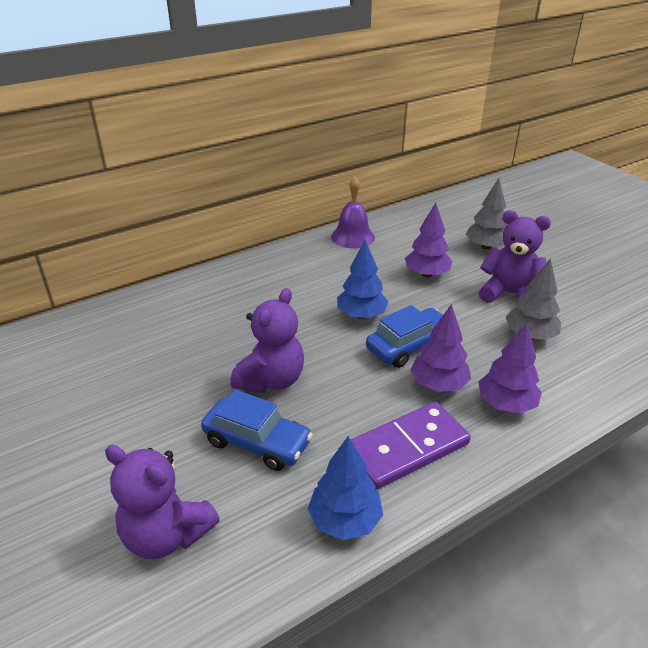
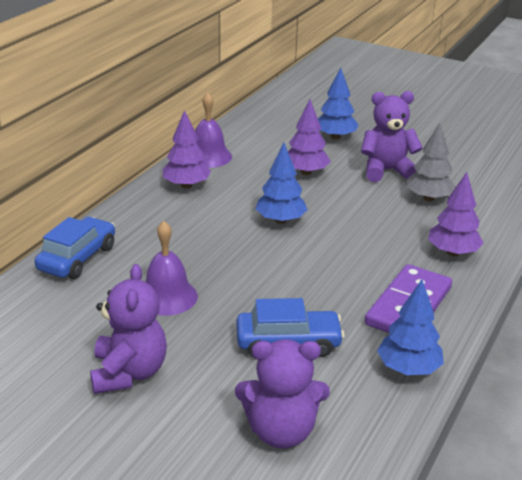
camera: 30 degrees left, 5 degrees down
purple teddy bear [231,288,304,393] -> purple teddy bear moved to [90,264,167,394]
blue car [366,305,443,368] -> blue car moved to [35,217,115,279]
purple tree [411,304,471,392] -> purple tree moved to [163,110,211,188]
grey tree [466,178,507,250] -> blue tree [318,68,359,140]
none -> purple bell [146,221,198,316]

